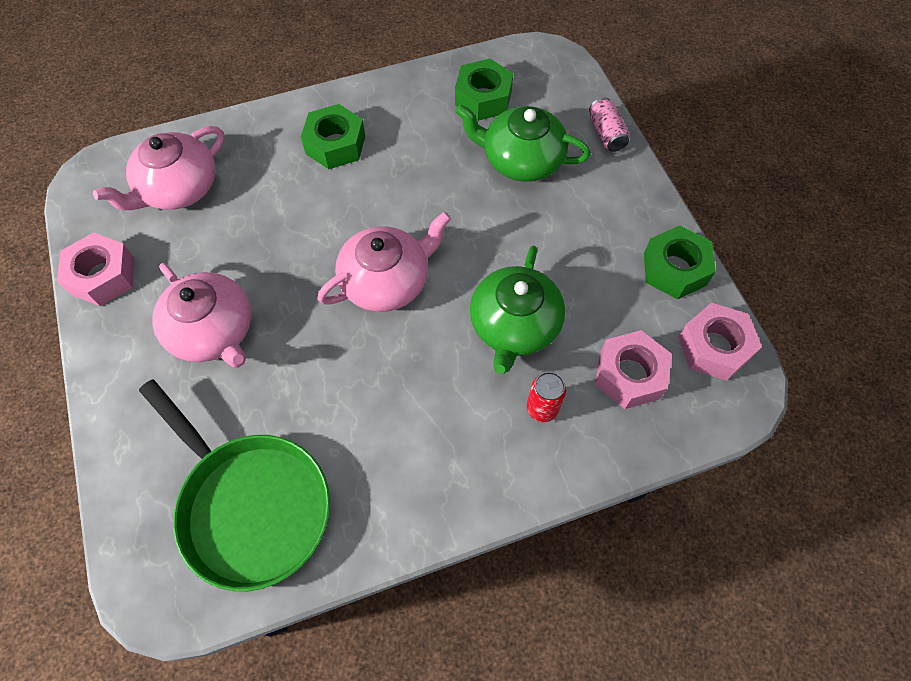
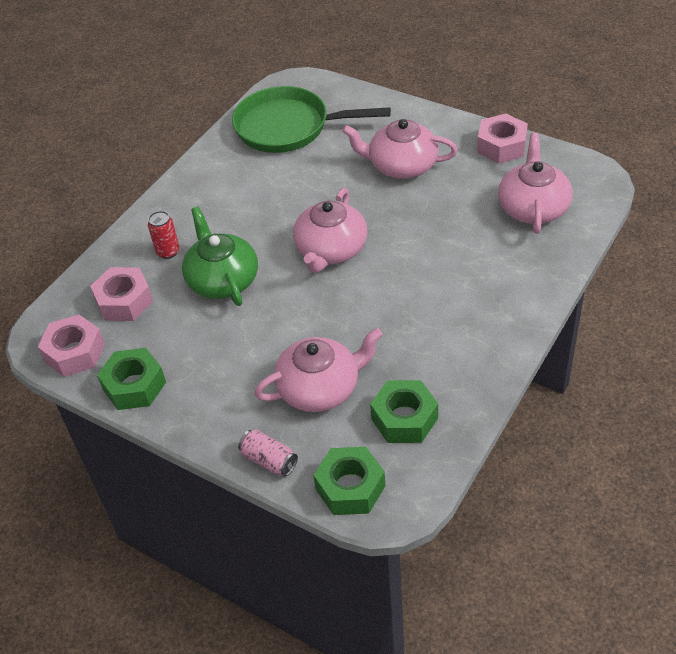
camera: 145 degrees right, 15 degrees down
green nut [301,104,365,169] -> green nut moved to [313,446,385,515]
green teapot [455,104,591,182] -> pink teapot [254,328,383,412]

